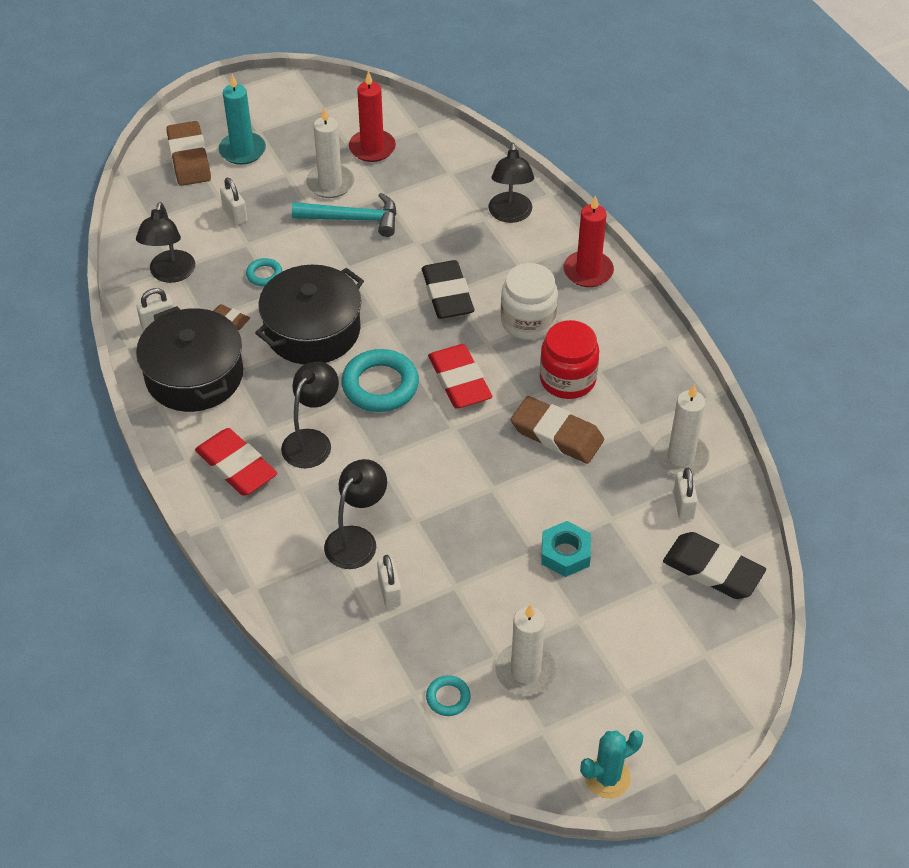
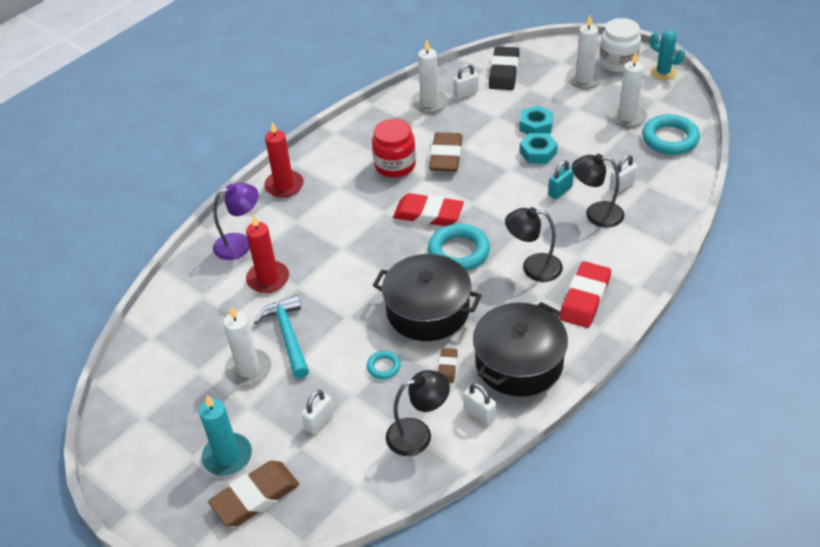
camera: 110 degrees left, 5 degrees down
red candle [349,71,396,162] -> red candle moved to [246,214,289,293]
black eraser [422,260,475,319] -> none
turquoise ring [426,675,471,716] -> turquoise ring [642,114,700,155], size x2.01
red eraser [428,344,492,408] -> red eraser turned 60 degrees clockwise [393,193,464,226]
black lamp [489,143,534,223] -> purple lamp [213,183,258,260]
white jar [501,263,558,340] -> white jar moved to [599,18,641,72]
none -> turquoise nut [519,133,558,164]
none -> turquoise padlock [548,160,574,199]
none -> white candle [566,15,603,89]

